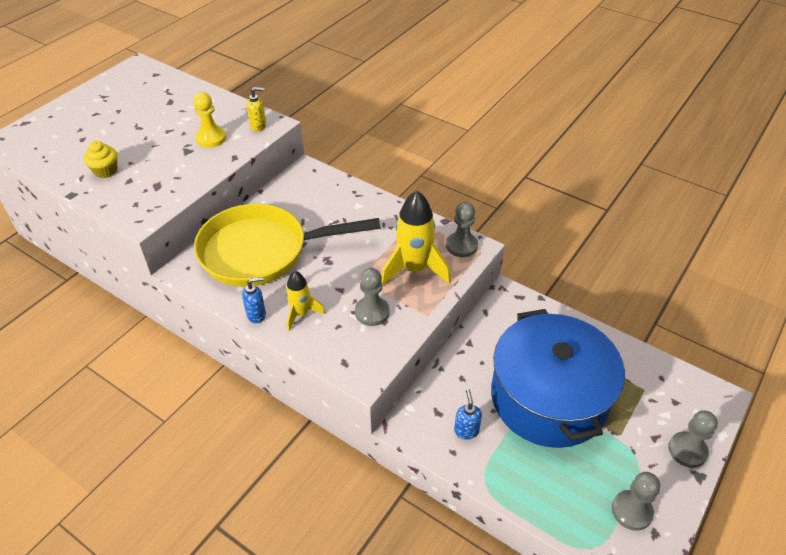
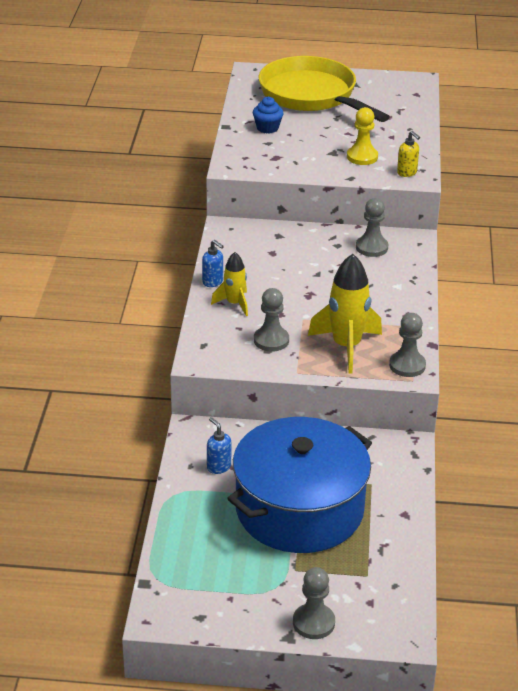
camera: 60 degrees right, 10 degrees down
yellow cupcake [84,141,117,178] -> blue cupcake [253,96,284,134]
yellow pan [194,204,381,287] -> yellow pan moved to [259,56,390,122]
blue soap dispenser [454,389,482,440] -> blue soap dispenser turned 90 degrees counterclockwise [207,417,231,474]
grey pawn [612,472,660,531] -> grey pawn moved to [356,198,388,257]

